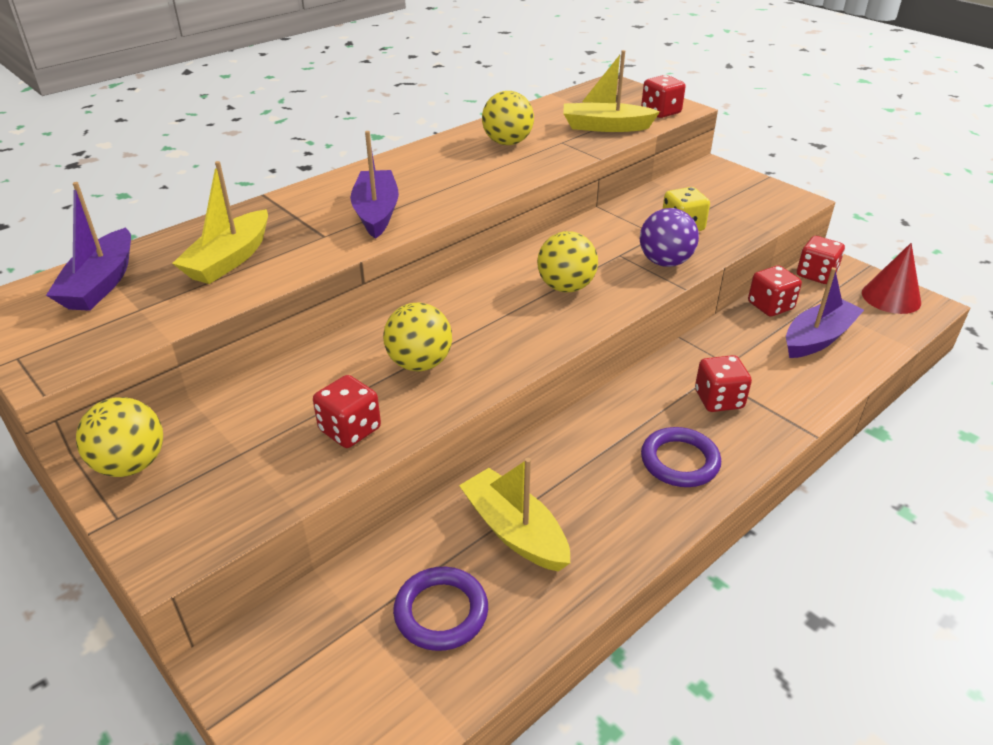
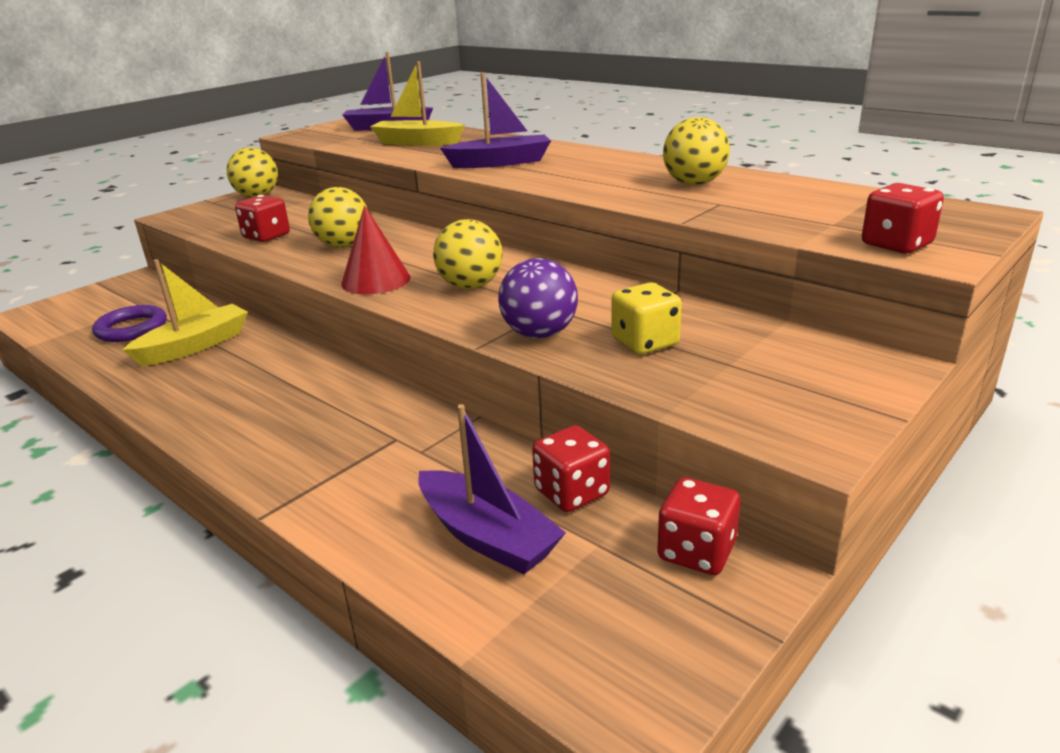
camera: 85 degrees right, 10 degrees down
yellow boat [563,50,660,132] -> none
purple ring [641,427,721,487] -> none
red dice [695,355,752,412] -> none
red cone [862,243,921,314] -> red cone moved to [341,205,410,294]

